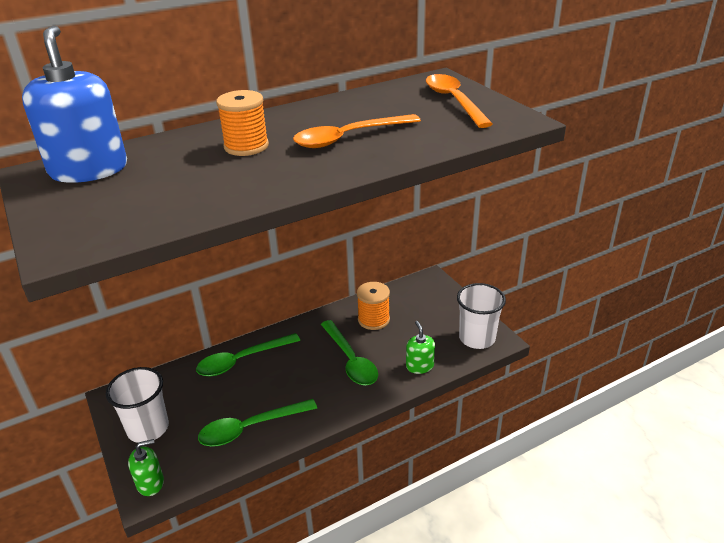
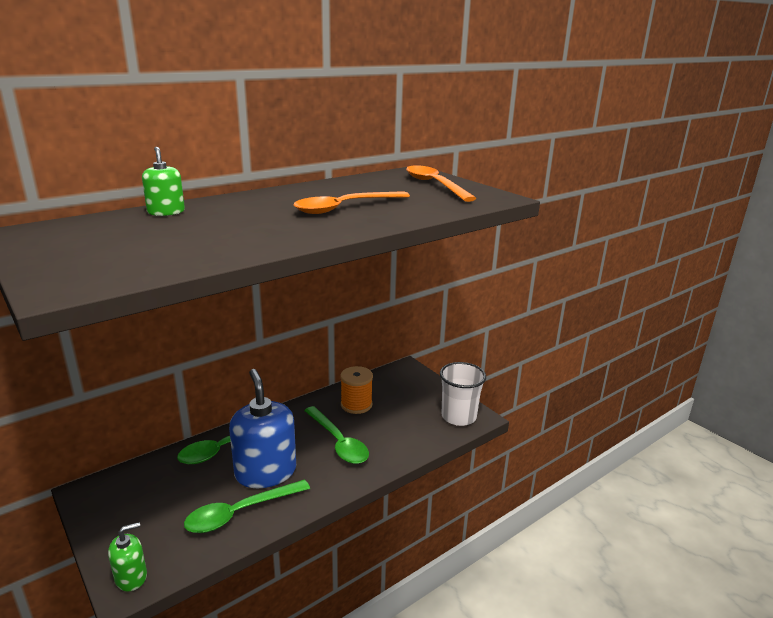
camera: 10 degrees left, 10 degrees down
blue soap dispenser [22,25,127,183] -> blue soap dispenser moved to [229,369,296,488]
white cup [106,367,169,443] -> none
orange spool [216,90,269,156] -> none
green soap dispenser [406,321,435,374] -> green soap dispenser moved to [142,147,185,216]

